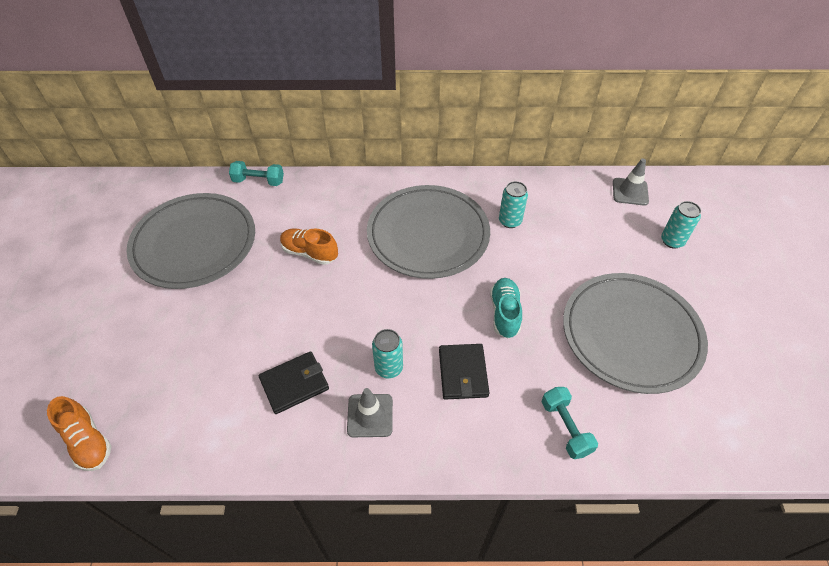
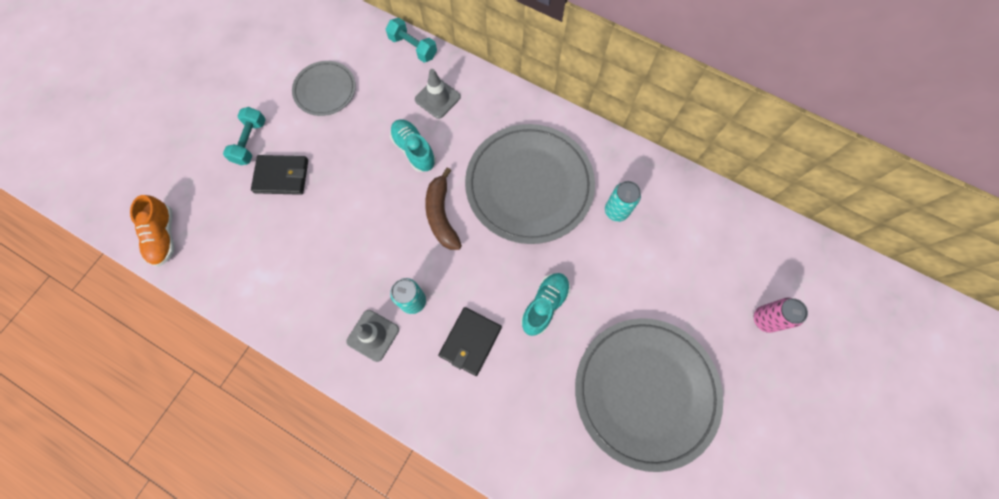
camera: 30 degrees right, 20 degrees up
grey plate [126,193,255,289] -> grey plate [292,61,356,116], size x0.52
black wallet [258,351,329,414] -> black wallet moved to [251,155,308,195]
orange shoe [280,228,338,265] -> turquoise shoe [390,119,436,172]
turquoise dumbbell [542,387,598,459] -> turquoise dumbbell moved to [223,107,266,165]
grey traffic cone [613,159,649,206] -> grey traffic cone moved to [415,69,461,119]
turquoise can [661,201,701,249] -> pink can [754,297,808,333]
none -> brown banana [425,168,462,250]

